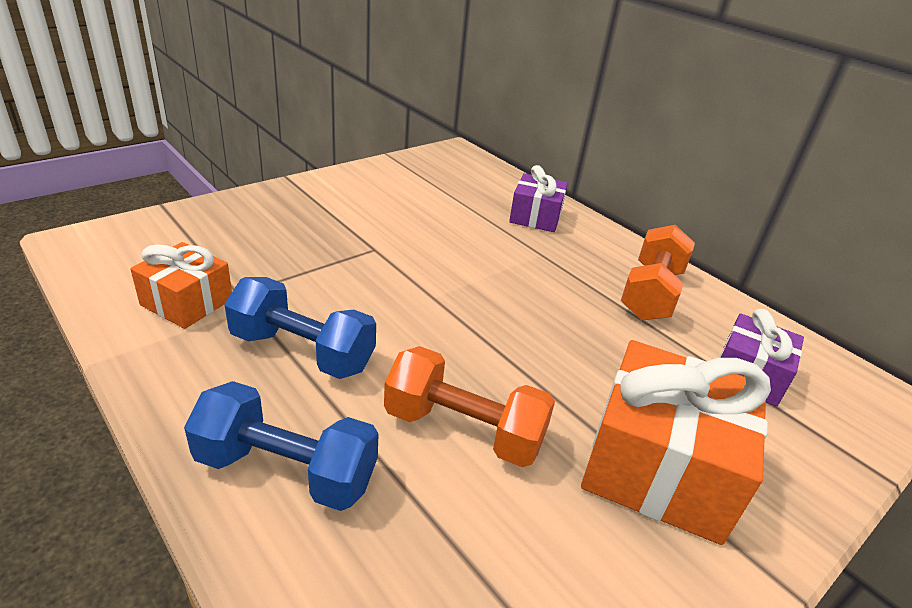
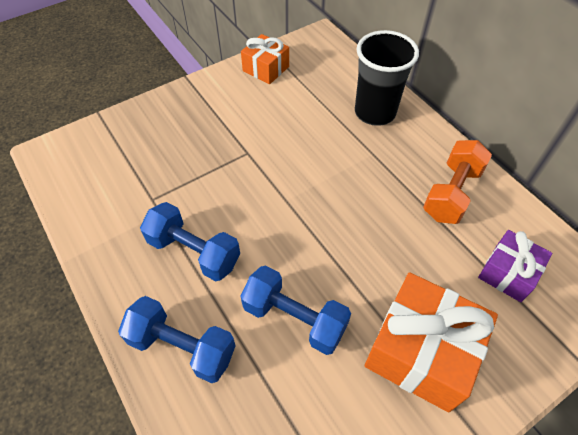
camera: 10 degrees right, 20 degrees up
orange gift [130,242,232,329] -> orange gift moved to [241,34,289,84]
orange dumbbell [384,346,555,467] -> blue dumbbell [241,266,351,355]
purple gift [509,165,568,232] -> black cup [355,30,419,126]

